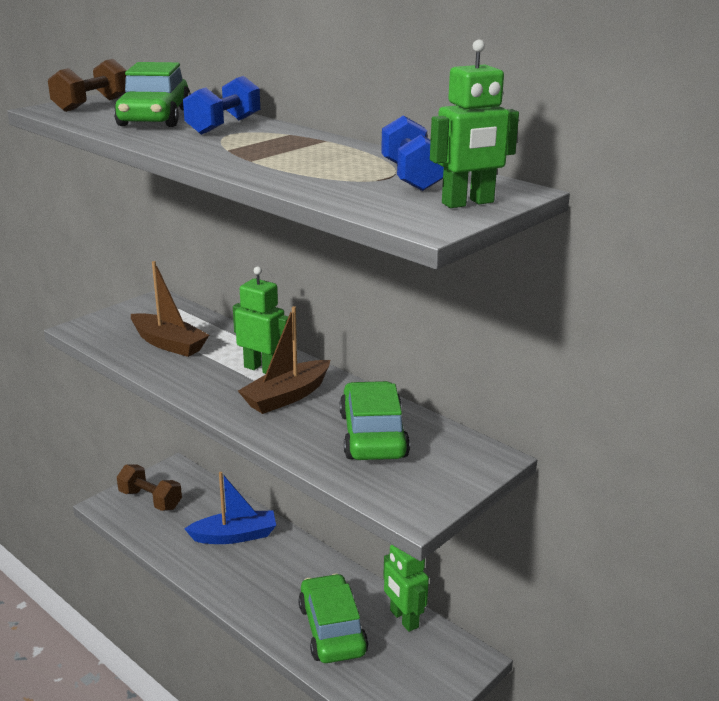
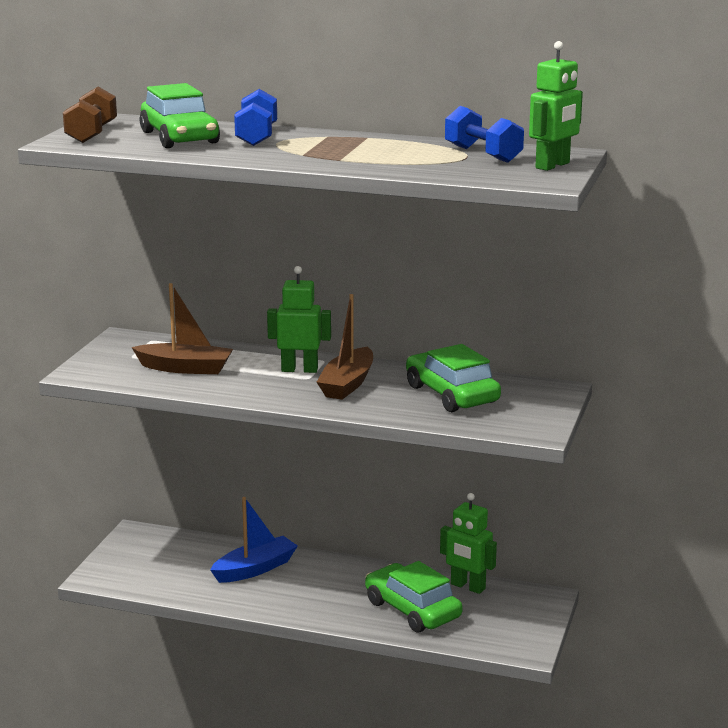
camera: 25 degrees left, 5 degrees down
brown dumbbell [117,465,182,511] -> none

